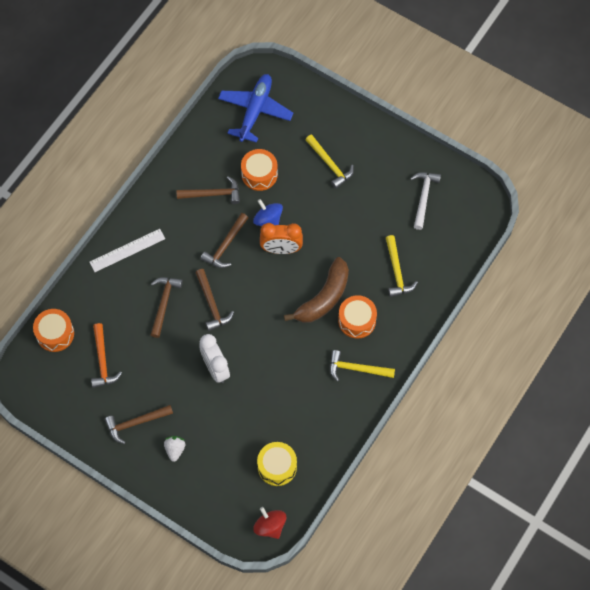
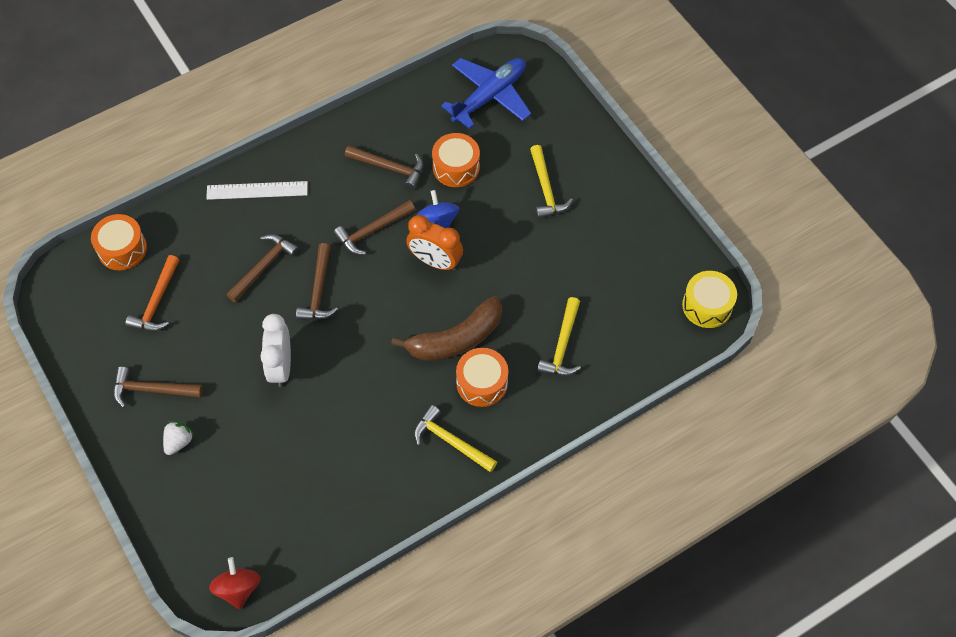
camera: 25 degrees right, 5 degrees down
yellow drum [257,442,297,486] -> yellow drum moved to [682,271,737,328]
white hammer [410,172,441,230] -> none

